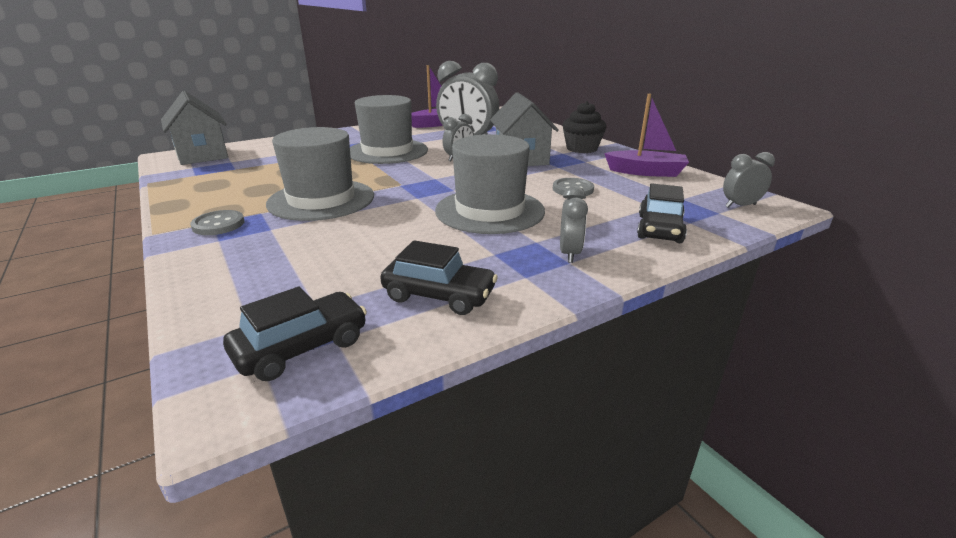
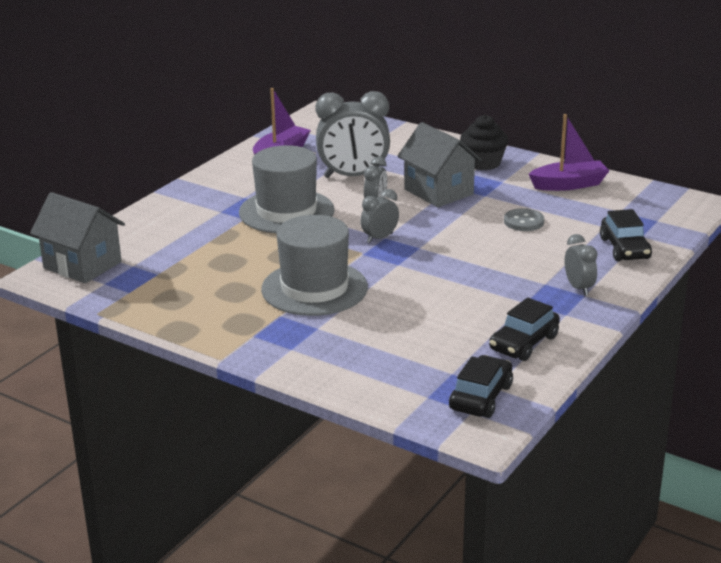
camera: 25 degrees left, 0 degrees up
grey button [190,210,244,235] -> none
black car [380,240,498,315] -> black car turned 135 degrees clockwise [489,298,560,361]
grey hat [435,134,545,234] -> none
grey clock [723,152,775,208] -> grey clock moved to [360,189,399,243]

